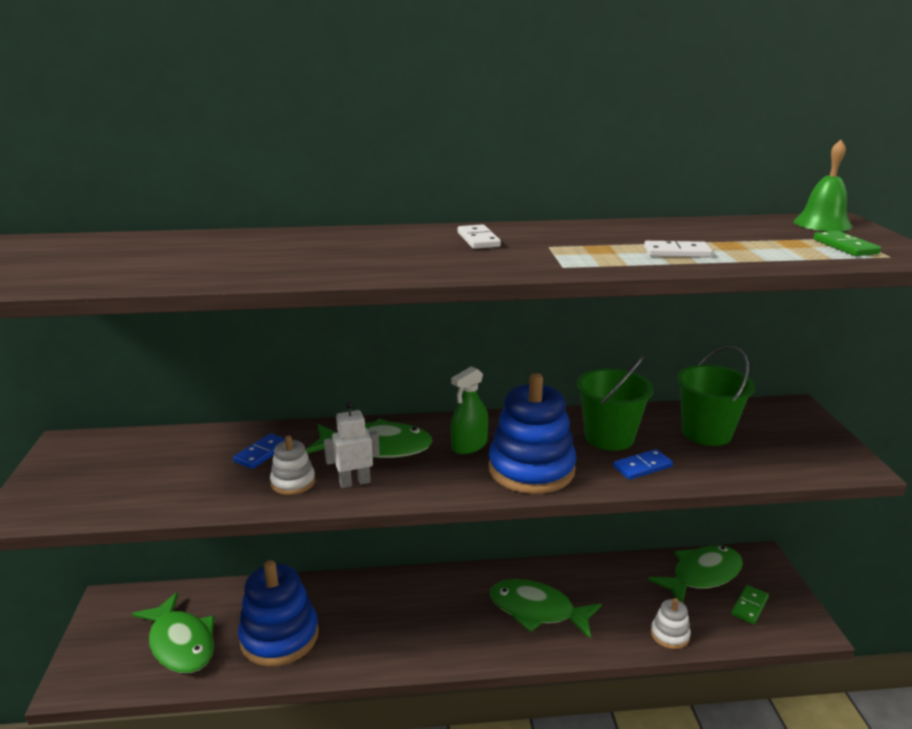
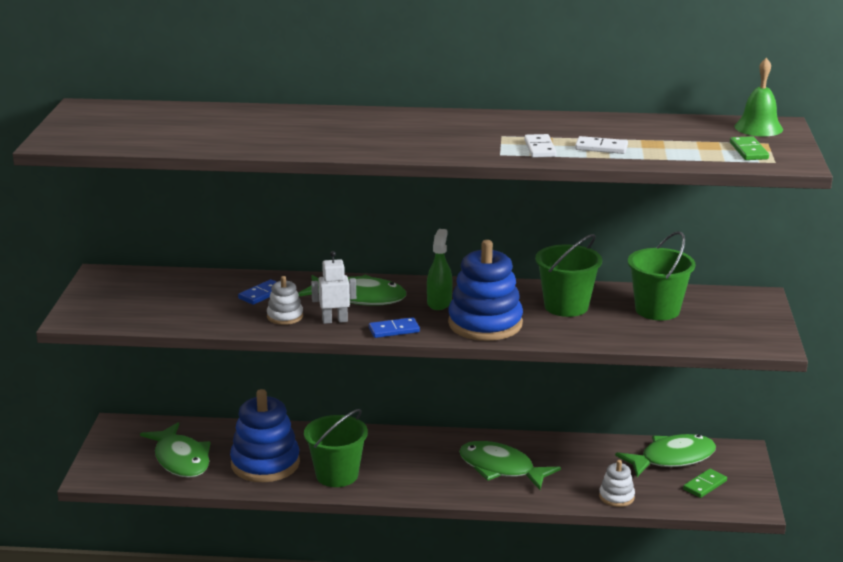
camera: 10 degrees right, 0 degrees up
green spray bottle [451,366,488,454] -> green spray bottle turned 135 degrees clockwise [427,229,453,310]
white domino [458,224,501,249] -> white domino moved to [524,134,557,158]
blue domino [613,449,673,480] -> blue domino moved to [369,317,420,338]
none -> green bucket [304,409,368,487]

